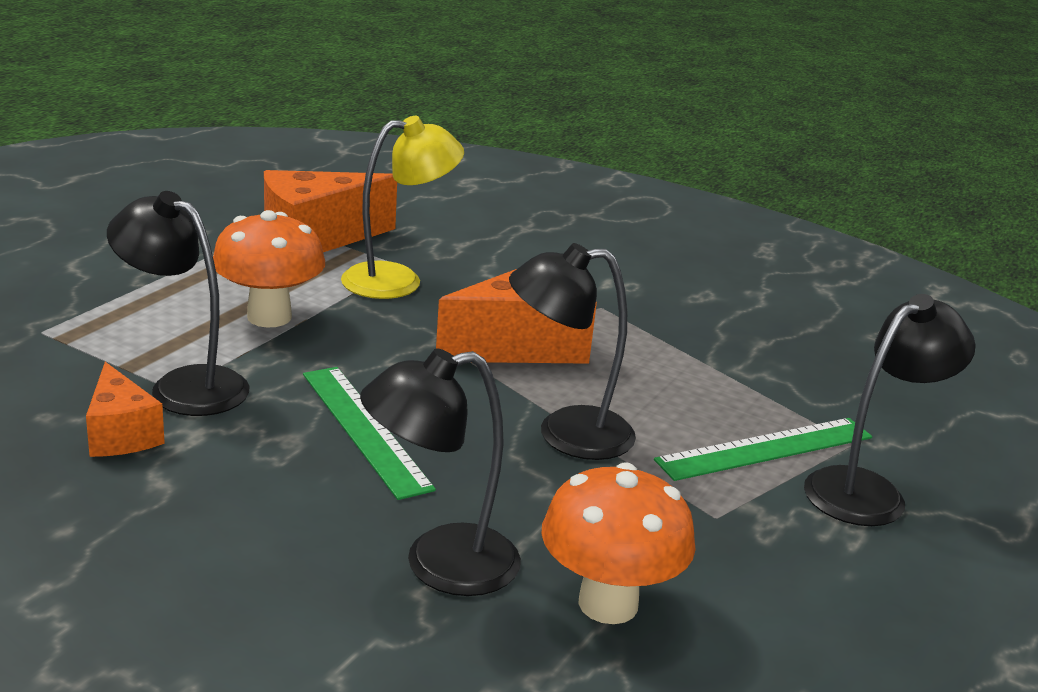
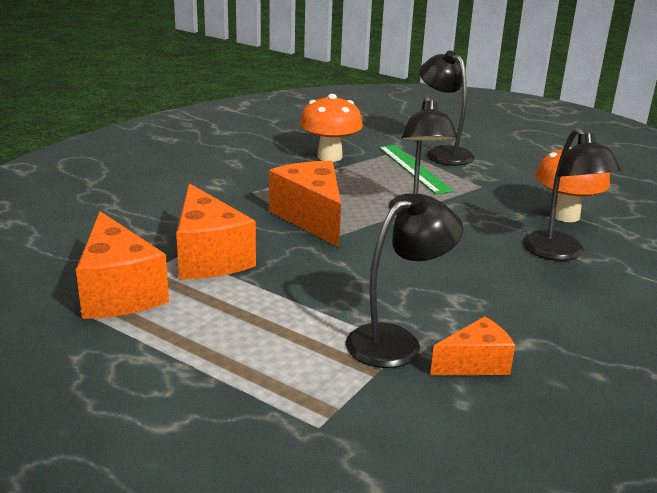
camera: 85 degrees left, 0 degrees up
black lamp [107,191,249,416] -> black lamp turned 150 degrees counterclockwise [346,194,463,368]
orange mushroom [213,210,325,328] -> orange mushroom moved to [300,94,363,162]
green ruler [303,367,436,500] -> none
yellow lamp [341,116,464,299] -> orange cheese [176,183,256,280]

